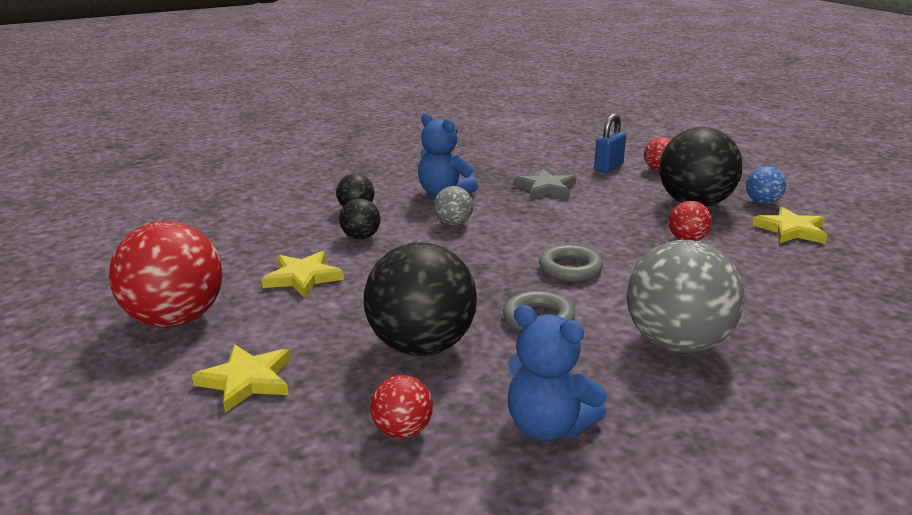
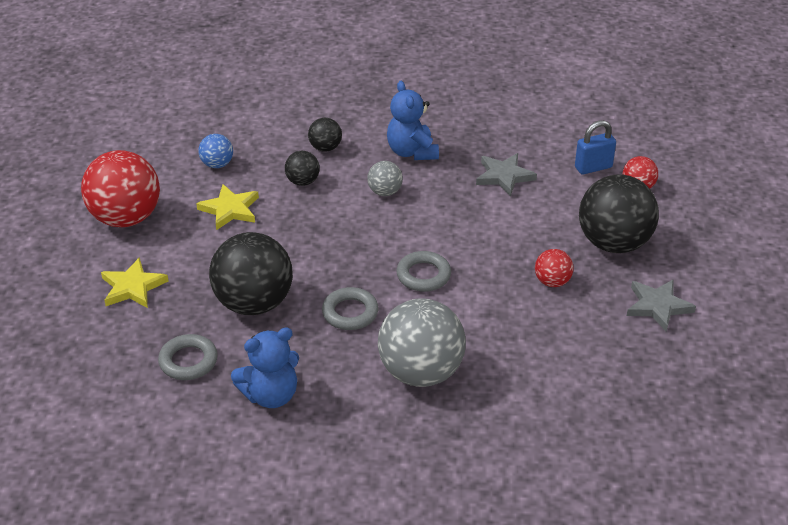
camera: 30 degrees right, 15 degrees up
red ball [370,375,433,438] -> grey ring [158,334,218,380]
blue teddy bear [508,305,607,441] -> blue teddy bear turned 90 degrees counterclockwise [231,327,299,408]
blue ball [746,167,786,204] -> blue ball moved to [198,134,233,168]
yellow star [752,207,827,244] -> grey star [627,279,696,332]

